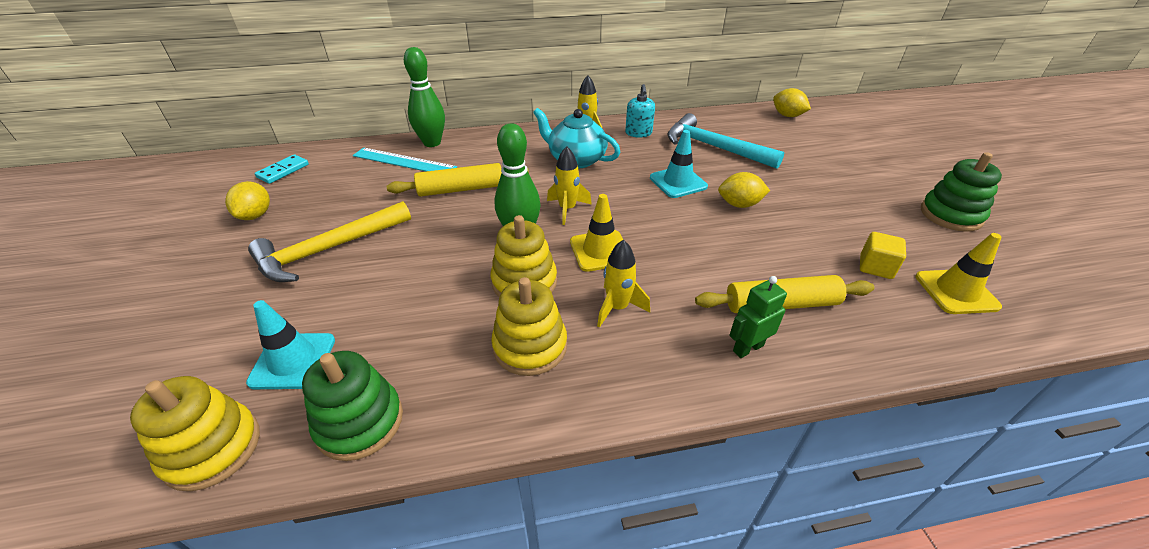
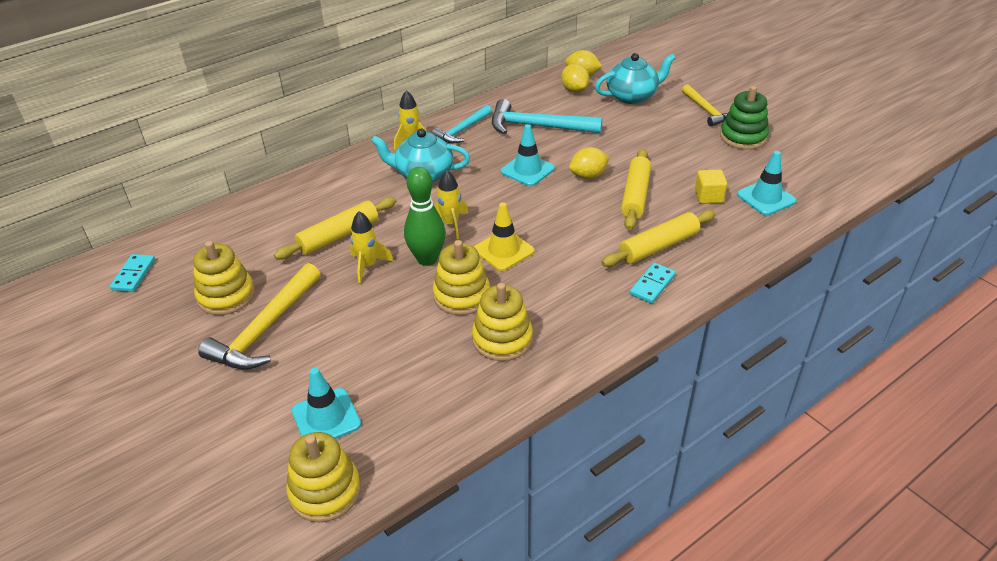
camera: 25 degrees left, 0 degrees up
yellow lemon [225,181,270,220] -> yellow lemon moved to [561,64,589,93]
green stacking toy [302,351,403,461] -> none
turquoise ruler [353,147,457,171] -> none
green bowling pin [404,47,445,147] -> none
yellow rocket [597,240,650,328] -> yellow rocket moved to [350,211,394,283]
turquoise soap dispenser [625,84,655,137] -> turquoise hammer [432,105,492,144]
green robot [729,276,787,358] -> turquoise domino [630,263,676,304]
yellow traffic cone [916,233,1002,314] -> turquoise traffic cone [737,151,796,215]
none -> yellow stacking toy [193,241,255,315]
none -> turquoise teapot [595,53,676,104]
none -> yellow rolling pin [621,149,651,230]
none -> yellow hammer [682,84,727,127]

